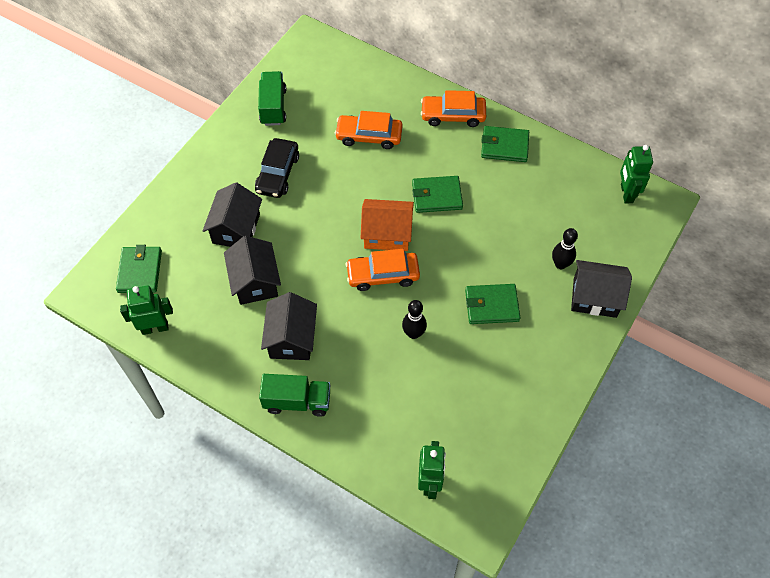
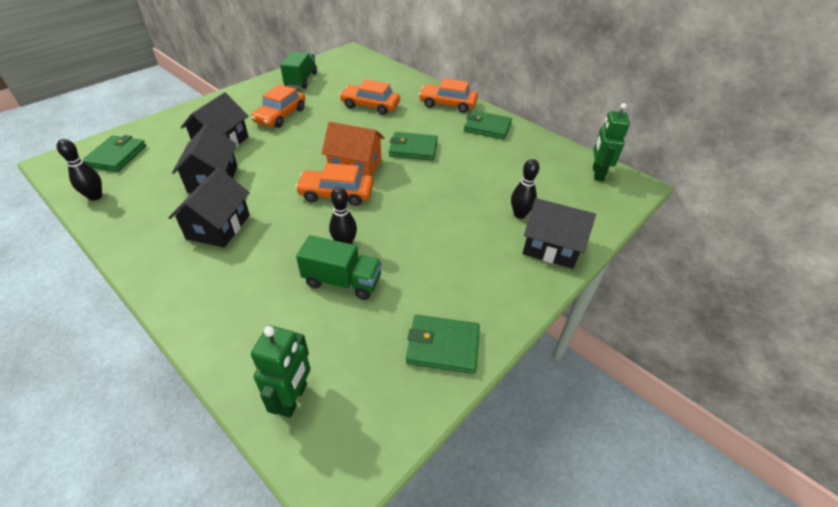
camera: 10 degrees right, 15 degrees down
green robot [120,286,173,335] -> black bowling pin [57,139,102,201]
black car [255,138,299,198] -> orange car [251,84,305,128]
green truck [259,374,330,417] -> green truck moved to [296,235,382,300]
green wallet [465,284,520,324] -> green wallet moved to [406,315,480,374]

